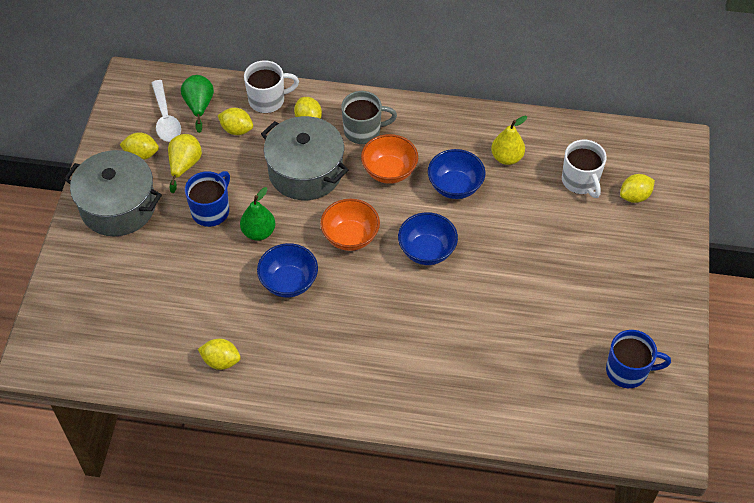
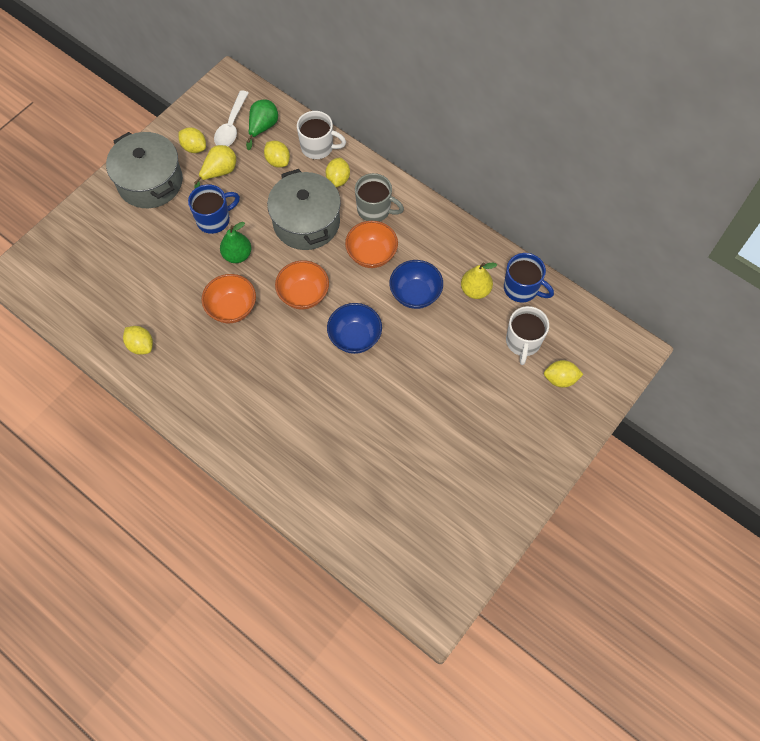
camera: 30 degrees right, 10 degrees up
blue bowl [257,243,318,298] -> orange bowl [202,274,256,323]
blue mug [606,330,671,388] -> blue mug moved to [504,253,554,302]

